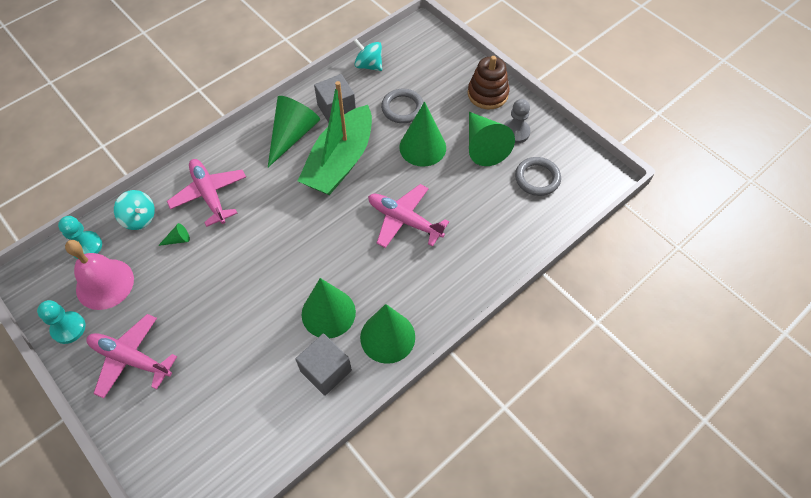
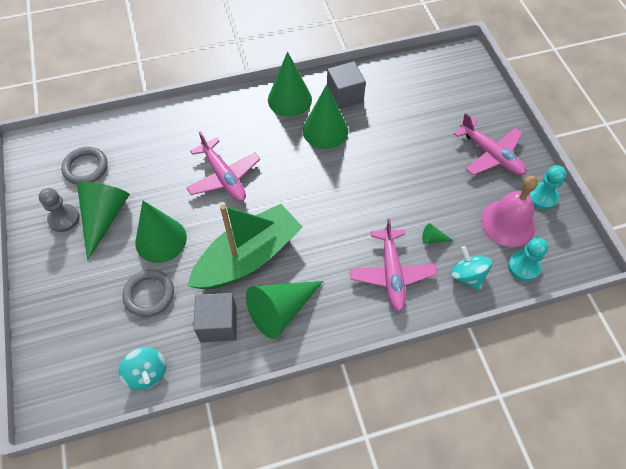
camera: 155 degrees left, 0 degrees up
brown stacking toy [468,56,509,109] -> none

